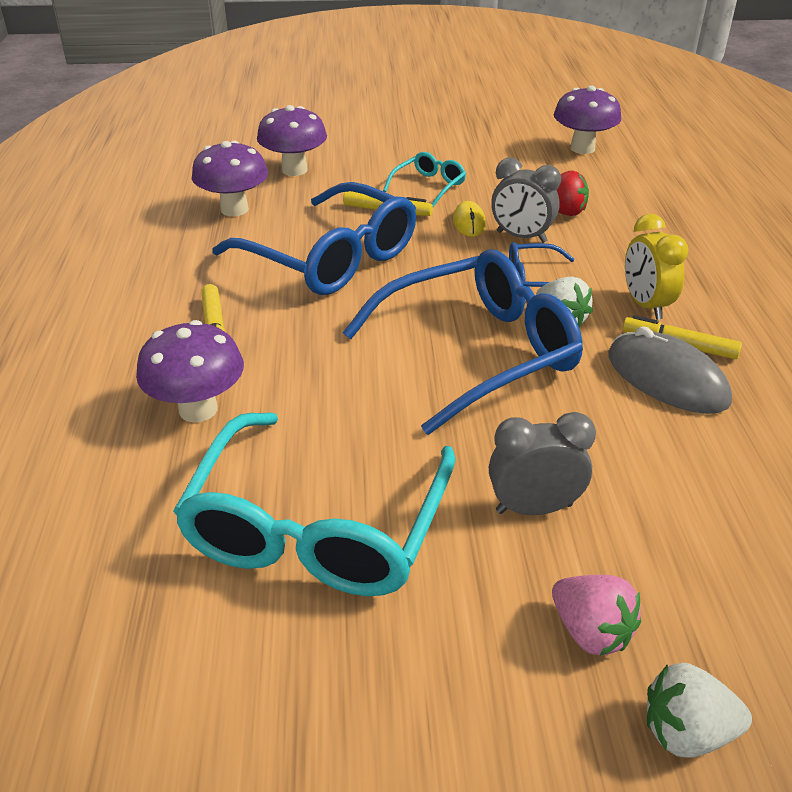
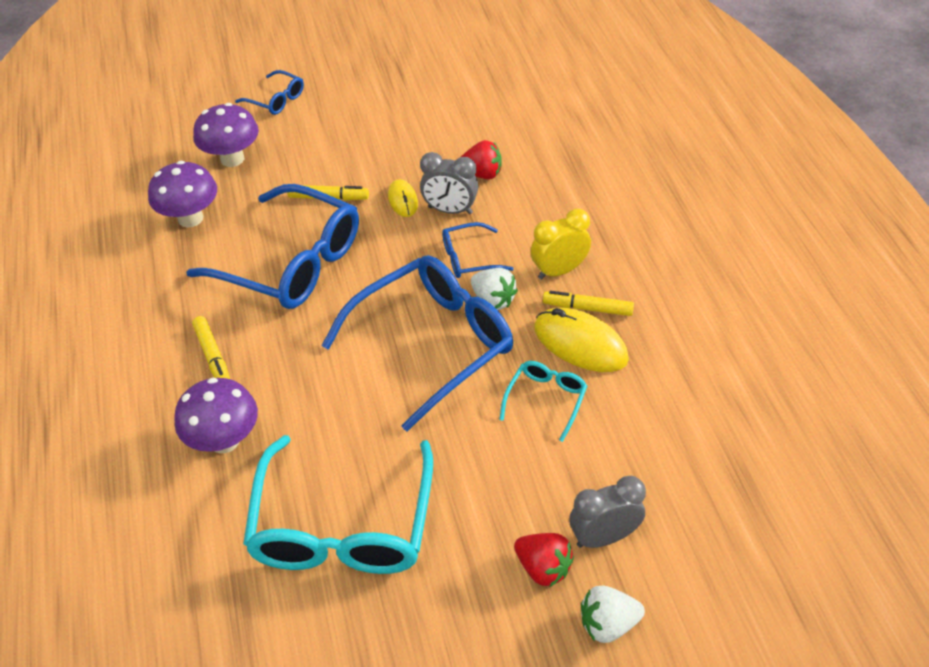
camera: 10 degrees left, 10 degrees up
turquoise glasses [383,152,466,207] -> turquoise glasses moved to [499,361,587,442]
grey clock [489,412,596,515] -> grey clock moved to [569,476,646,548]
pink strawberry [552,575,641,656] -> red strawberry [514,533,574,587]
purple mushroom [554,86,621,154] -> none
grey mouse [609,326,732,414] -> yellow mouse [534,308,629,372]
yellow clock [625,214,688,320] -> yellow clock turned 90 degrees clockwise [531,209,591,280]
none -> blue glasses [235,70,304,115]

